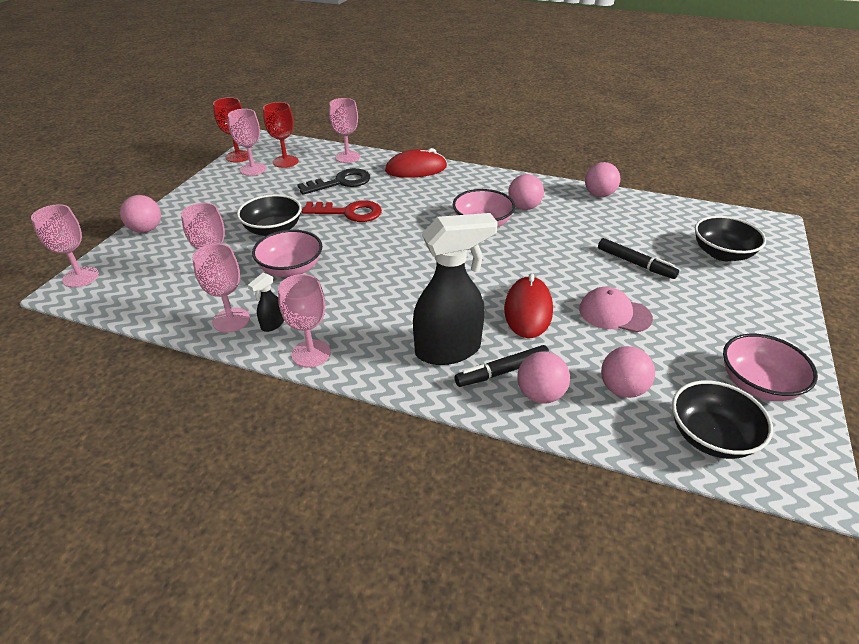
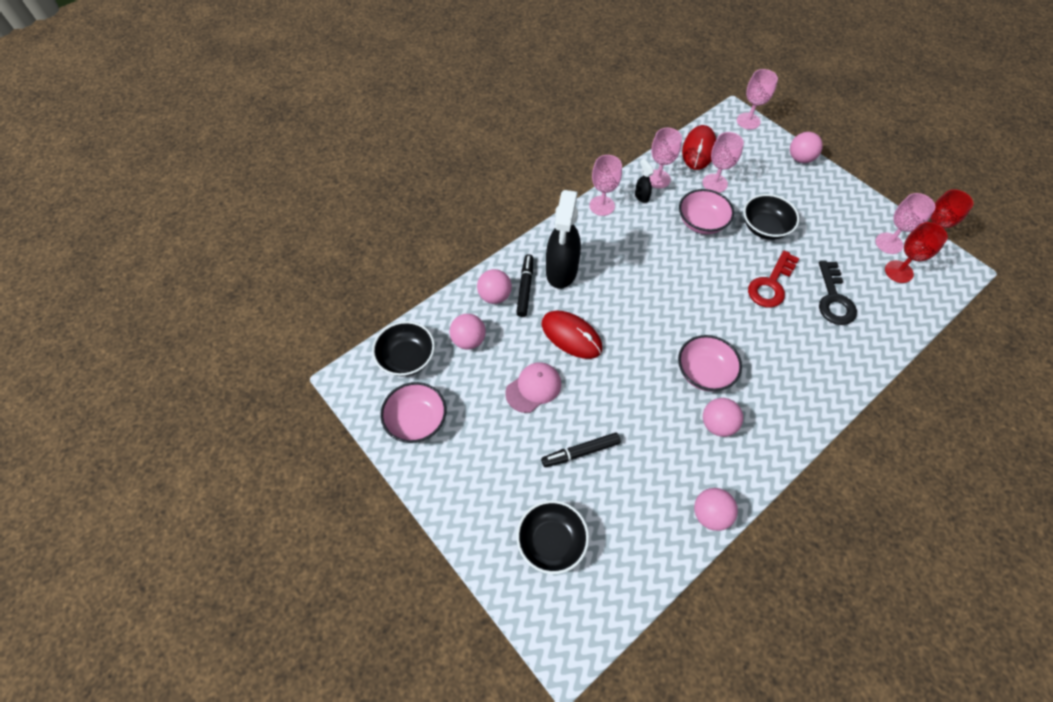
camera: 120 degrees right, 20 degrees up
pink goblet [329,98,360,163] -> none
red mouse [385,148,447,178] -> red mouse moved to [682,125,716,170]

